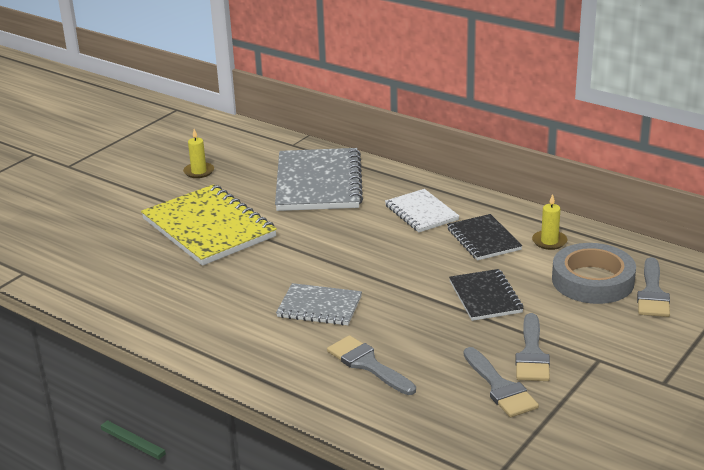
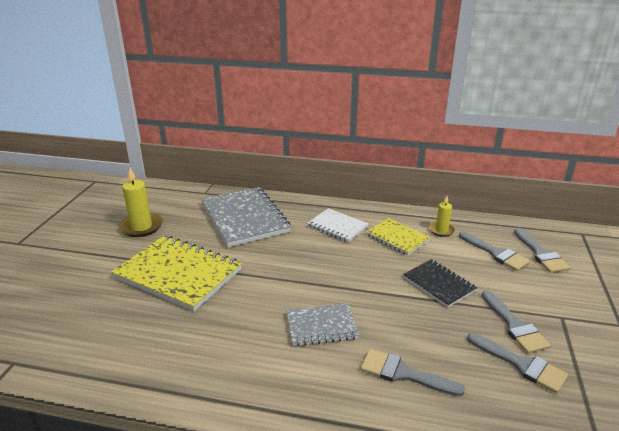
camera: 25 degrees left, 0 degrees up
yellow candle [183,129,214,178] -> yellow candle [119,168,163,237], size x1.66
black notebook [447,214,522,260] -> yellow notebook [366,218,431,255]
grey tape [552,243,636,304] -> grey brush [459,232,530,271]

